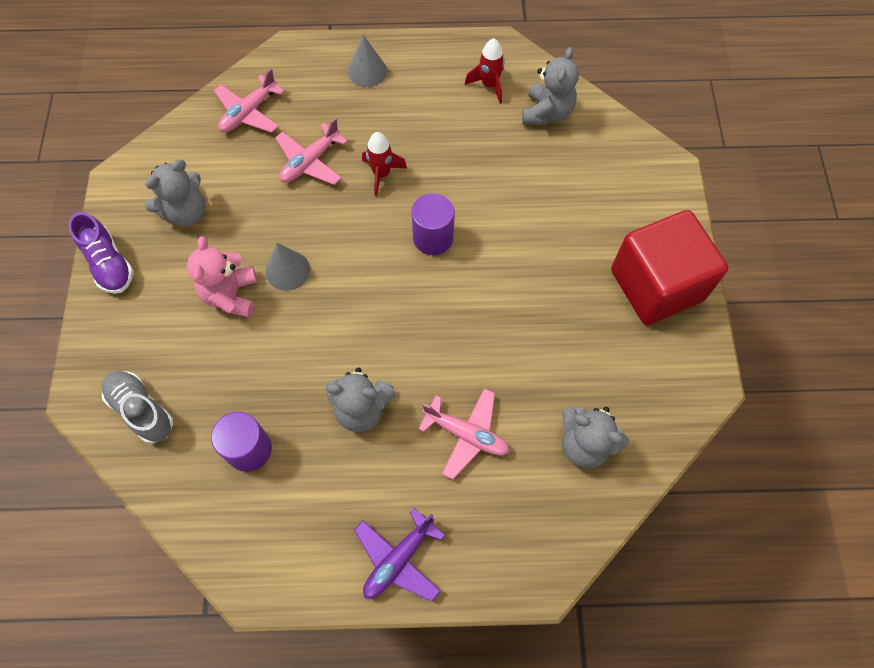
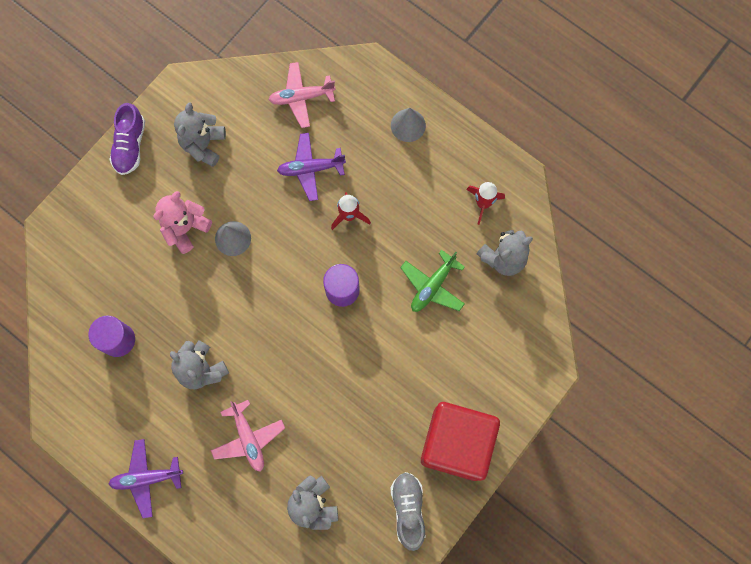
camera: 40 degrees right, 10 degrees up
grey shoe [102,371,173,444] -> grey shoe moved to [390,472,426,551]
grey teddy bear [145,160,206,227] -> grey teddy bear turned 105 degrees clockwise [174,102,226,167]
pink plane [275,118,348,185] -> purple plane [277,133,346,201]
none -> green plane [400,250,465,312]

